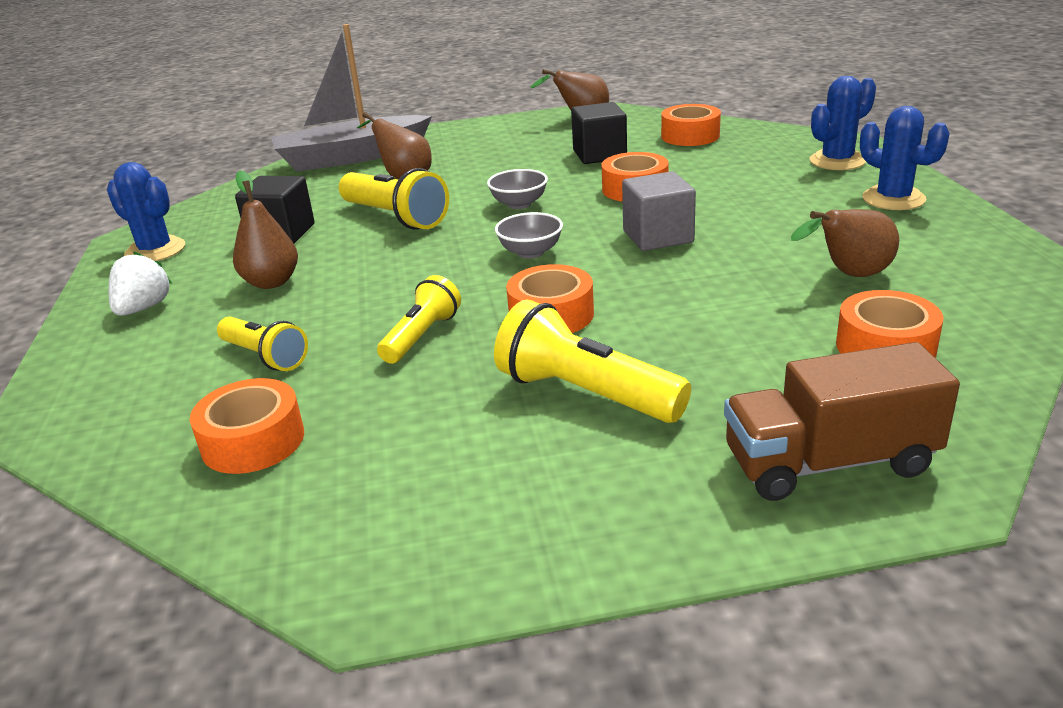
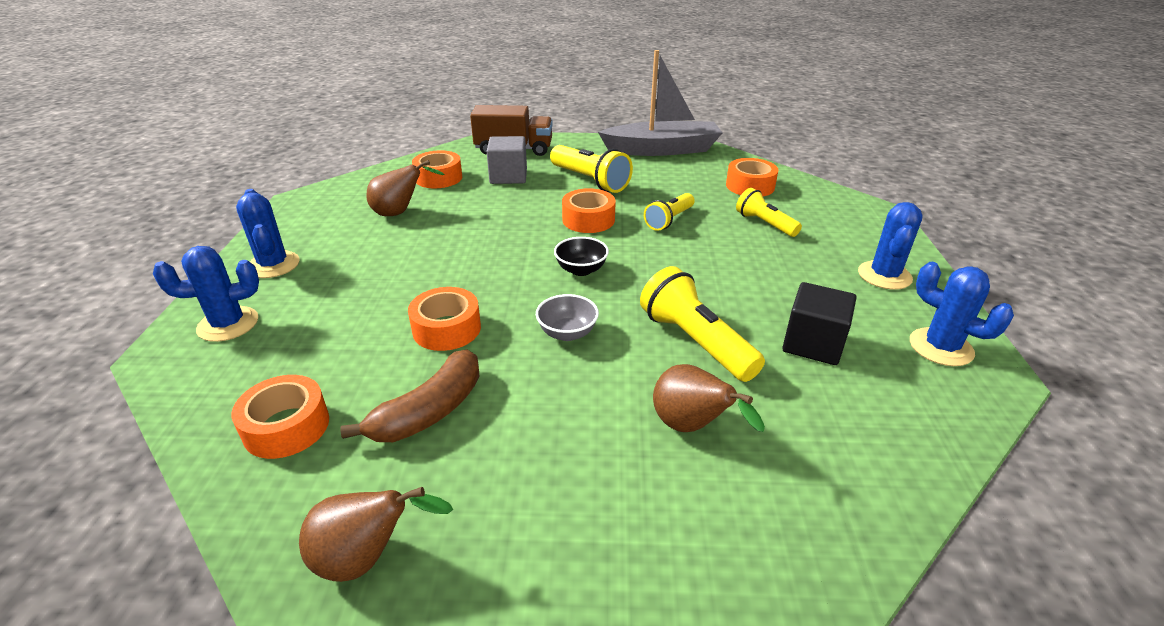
camera: 170 degrees left, 5 degrees up
white strawberry [109,252,172,316] -> blue cactus [858,202,923,290]
brown pear [233,170,298,289] -> none
grey boat [271,24,432,172] -> grey boat moved to [598,50,723,156]
grey bowl [495,212,563,259] -> black bowl [554,237,609,276]
black cube [571,102,627,164] -> brown banana [340,349,480,442]
grey cube [622,171,696,251] -> grey cube moved to [487,136,527,184]

